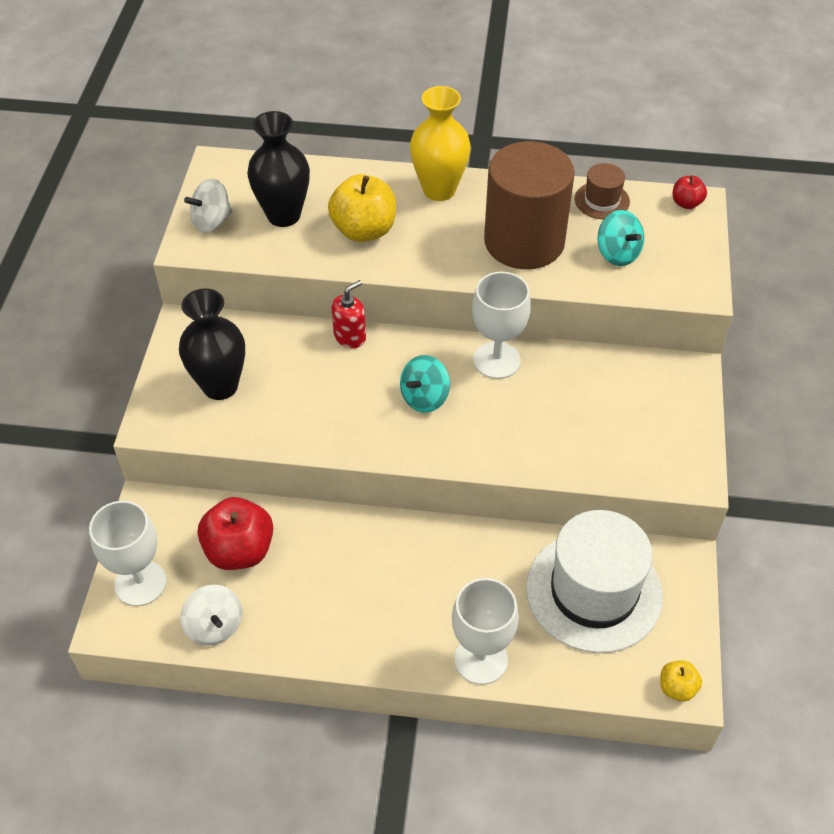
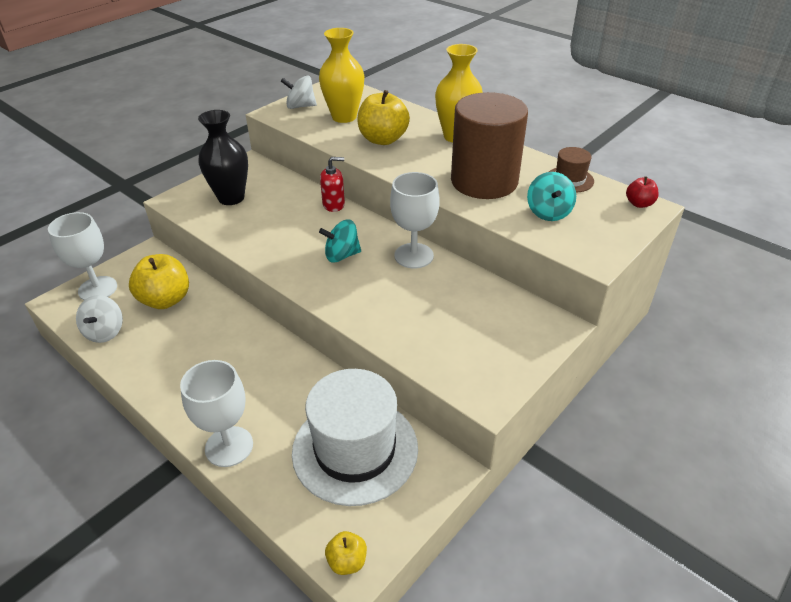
camera: 35 degrees right, 10 degrees down
red apple [198,497,273,570] -> yellow apple [129,254,189,309]
black vase [247,111,310,227] -> yellow vase [319,28,364,123]

